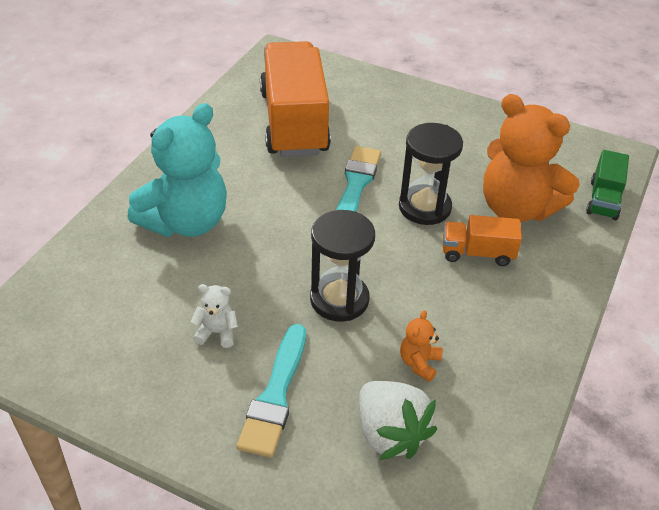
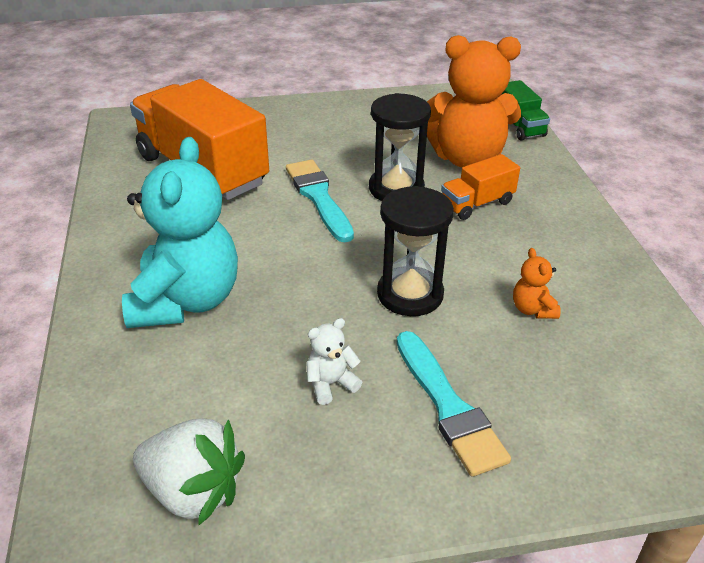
camera: 35 degrees left, 5 degrees down
white strawberry [359,381,437,460] -> white strawberry moved to [133,419,245,526]

